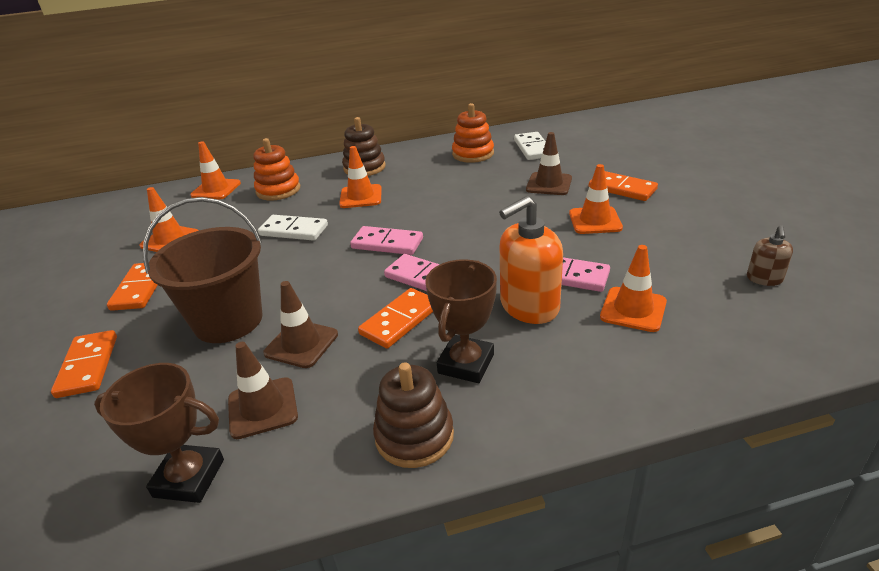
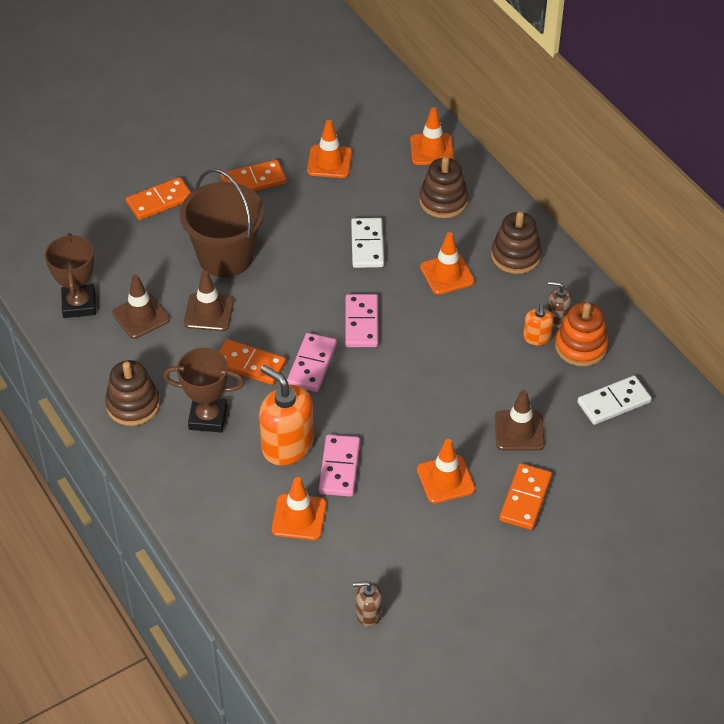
camera: 70 degrees right, 15 degrees up
orange stacking toy [254,138,300,201] -> brown stacking toy [419,157,468,218]
none -> orange soap dispenser [523,304,554,345]
none -> brown soap dispenser [548,281,572,328]

